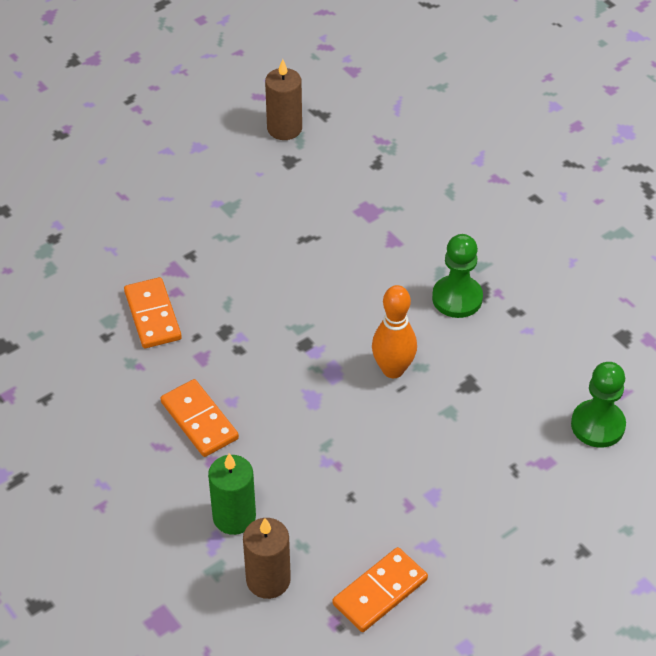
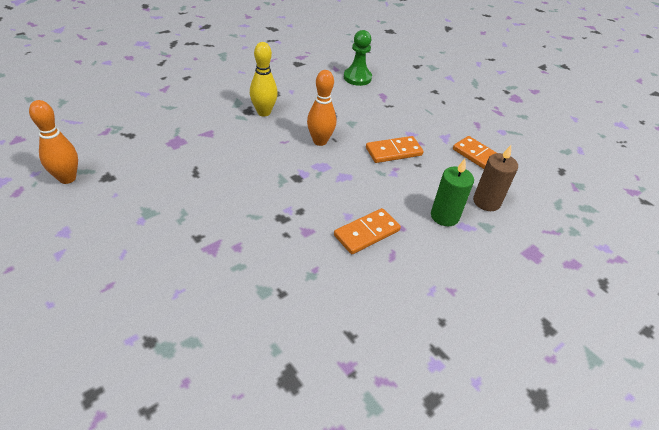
camera: 95 degrees left, 5 degrees down
orange domino [124,277,182,348] -> orange domino moved to [366,136,424,163]
brown candle [265,59,302,140] -> orange bowling pin [29,100,78,184]
green pawn [432,234,483,318] -> yellow bowling pin [250,42,278,116]

